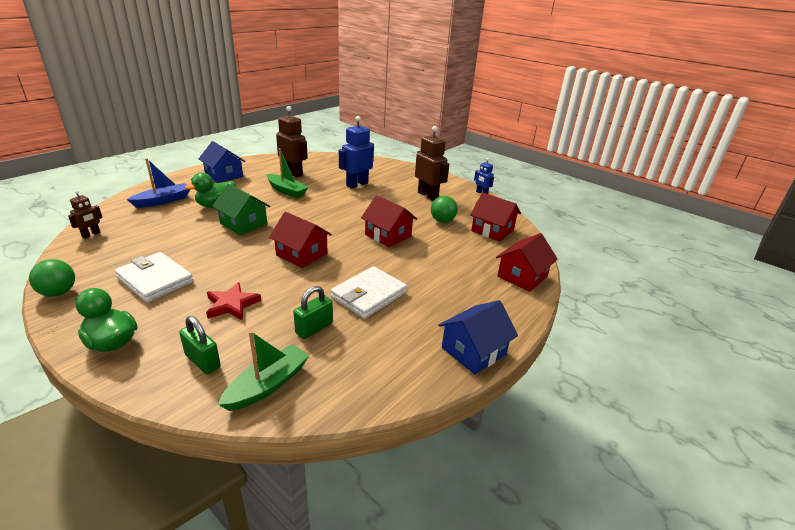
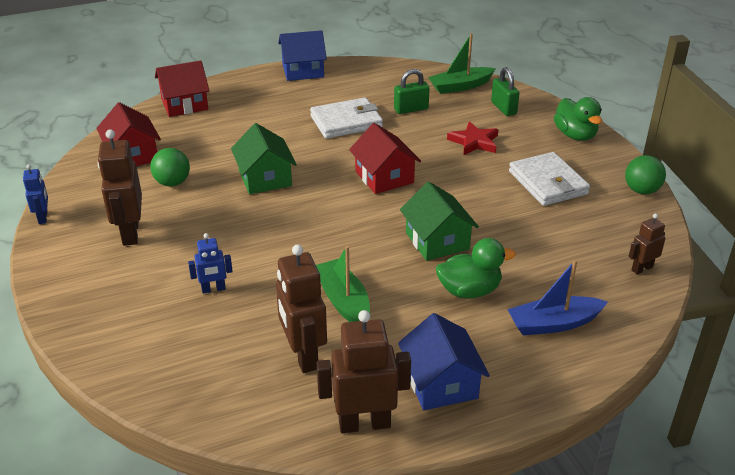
camera: 150 degrees left, 5 degrees up
blue robot [339,116,374,188] -> blue robot [188,233,233,294], size x0.54
red house [361,195,417,247] -> green house [231,123,297,194]
none -> brown robot [317,310,411,433]

